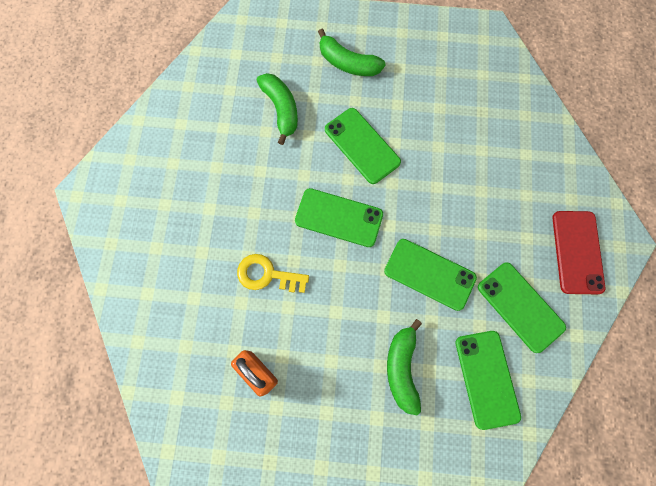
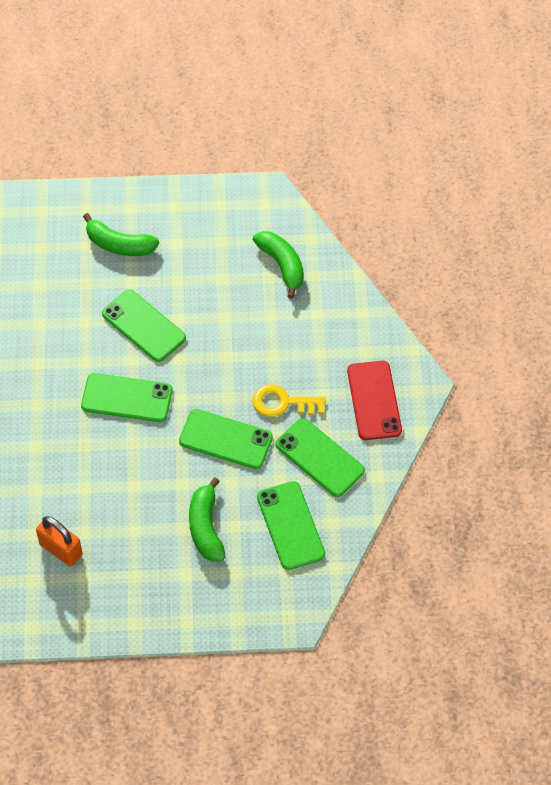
camera: 10 degrees left, 15 degrees down
yellow key [237,254,309,293] -> yellow key moved to [252,385,326,417]
green banana [257,73,298,145] -> green banana moved to [253,231,304,299]

